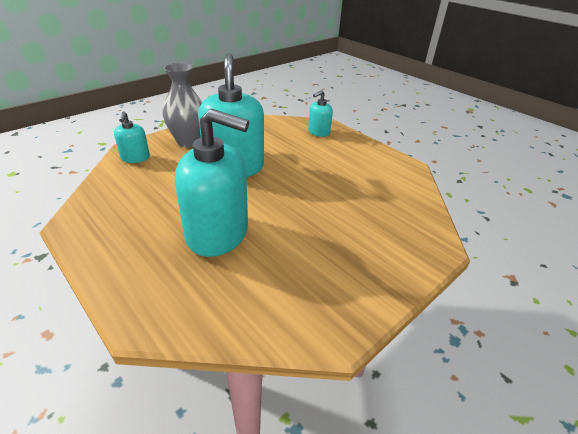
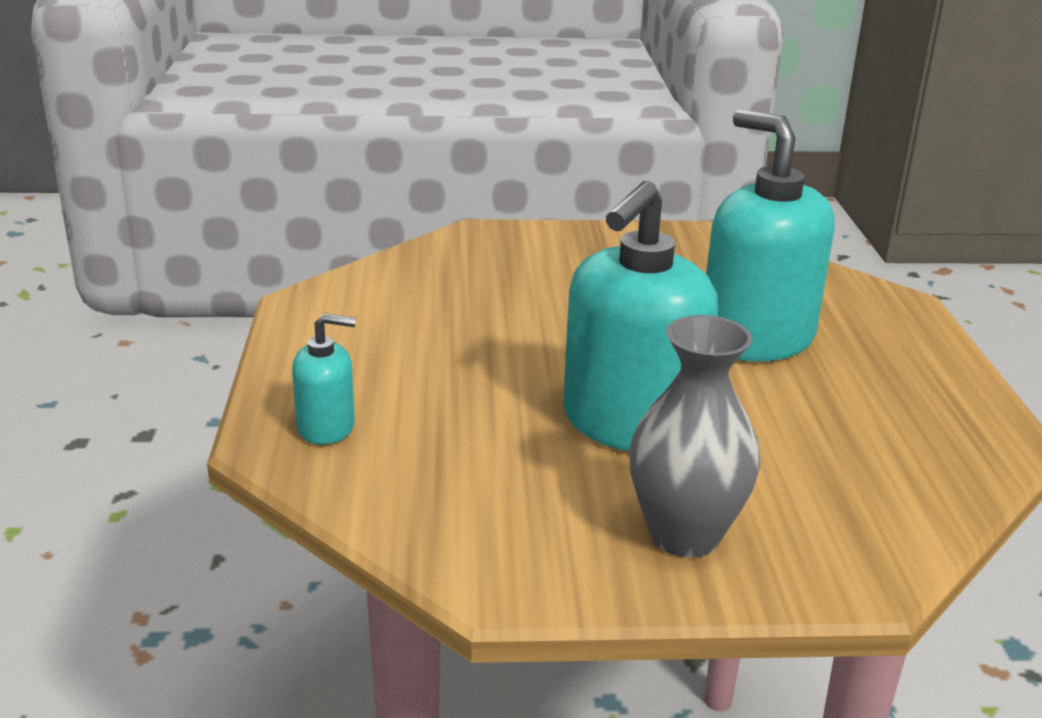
camera: 140 degrees left, 10 degrees down
turquoise soap dispenser [114,111,150,163] -> none

